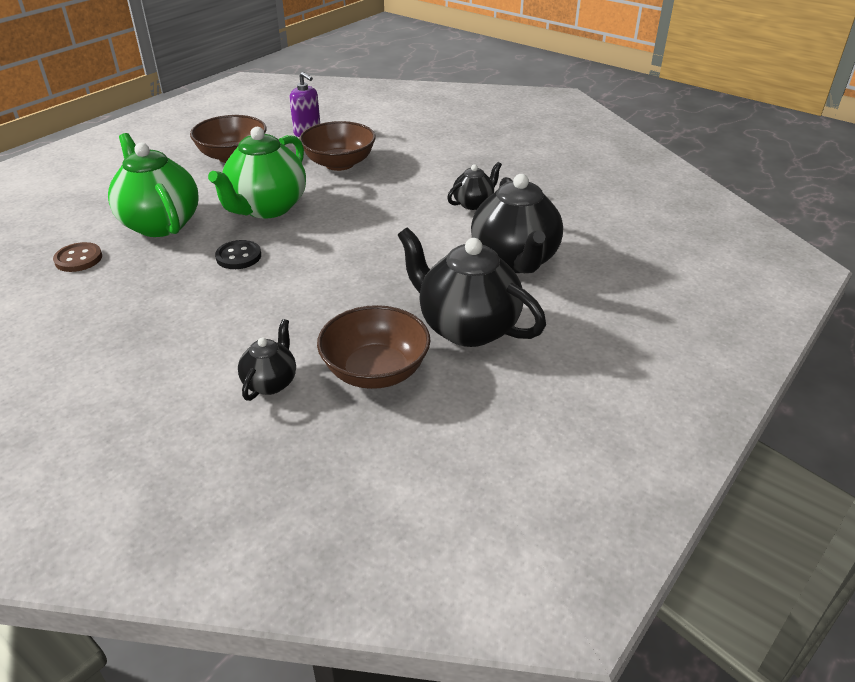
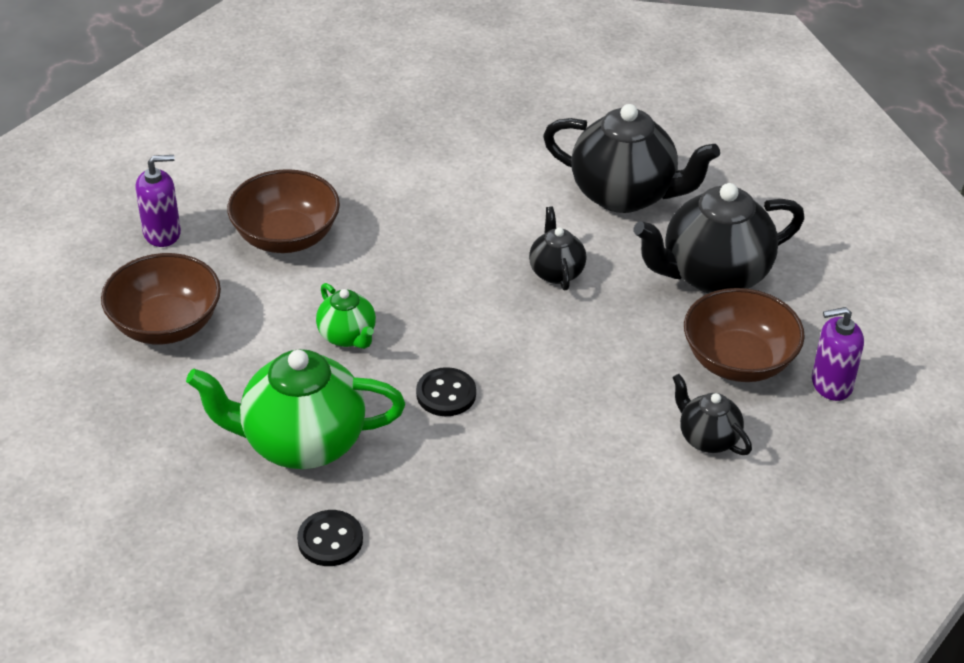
camera: 60 degrees left, 5 degrees up
brown button [53,242,102,272] -> black button [297,510,363,566]
green teapot [208,127,306,219] -> green teapot [316,283,376,349], size x0.51
black teapot [447,162,502,210] -> black teapot moved to [529,207,586,290]
none -> purple soap dispenser [812,307,864,401]

